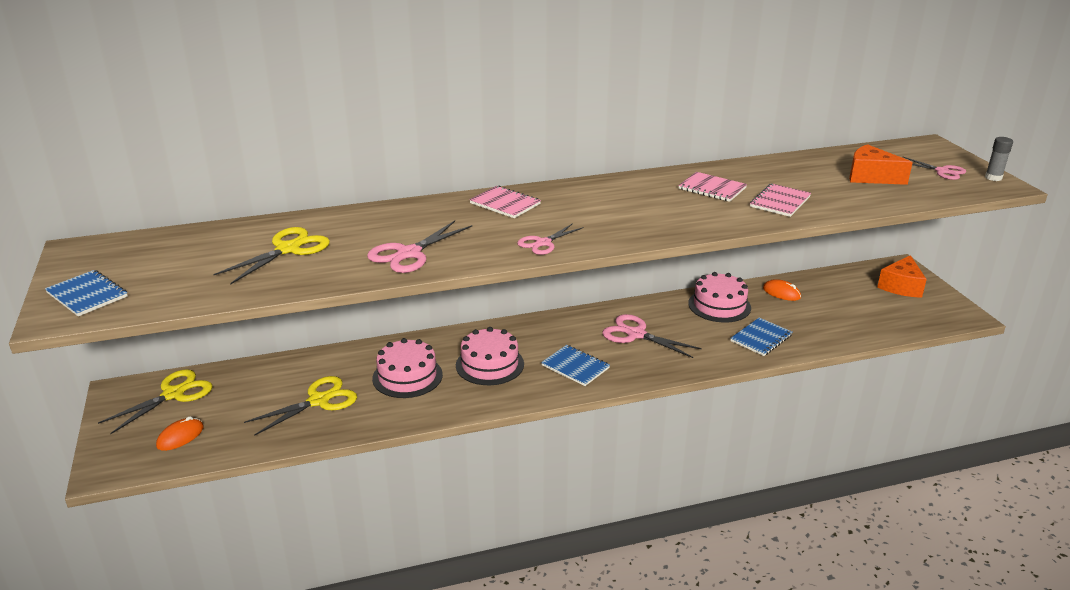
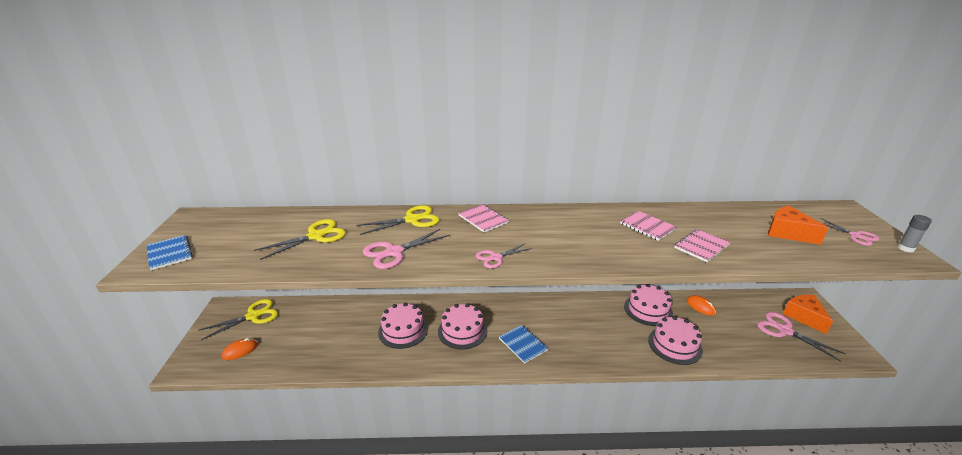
camera: 15 degrees right, 0 degrees up
yellow scissors [244,376,357,436] -> yellow scissors moved to [356,205,440,235]
pink scissors [602,314,702,358] -> pink scissors moved to [757,312,846,361]
blue notebook [730,318,792,356] -> pink cake [648,316,703,365]
orange cheese [877,255,927,298] -> orange cheese turned 120 degrees clockwise [783,295,833,334]

